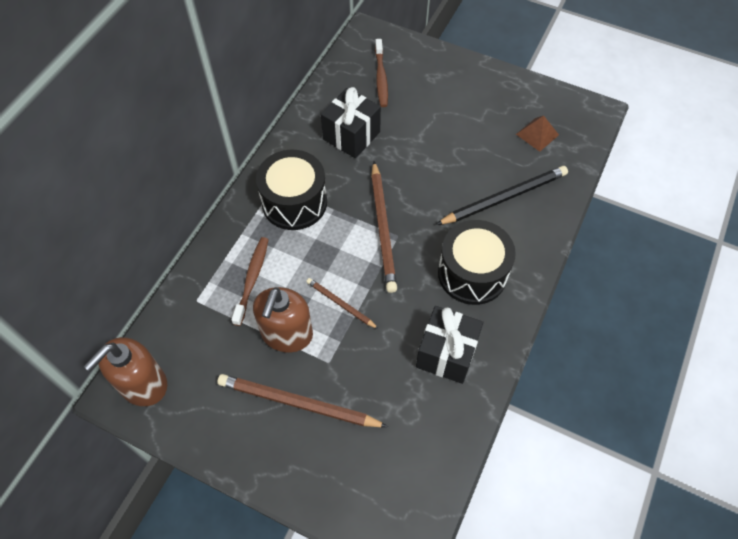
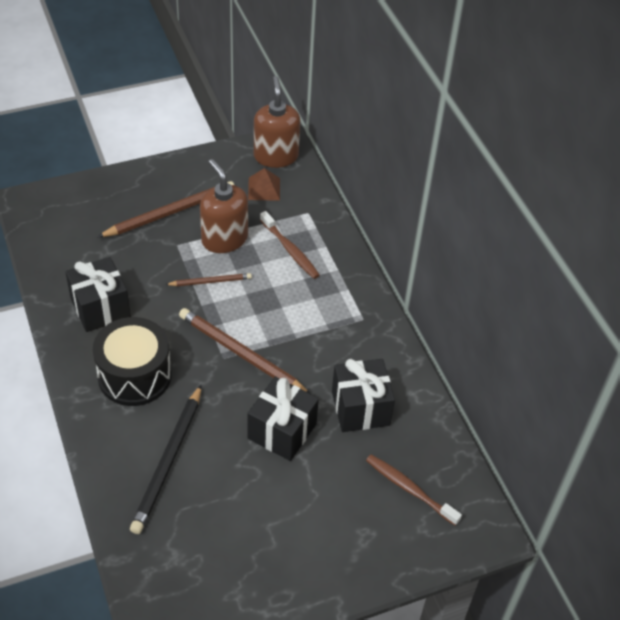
camera: 130 degrees right, 10 degrees down
black drum [256,150,327,230] -> none
brown pyramid [516,116,559,152] -> brown pyramid moved to [248,168,280,201]
none -> black gift [248,377,319,461]

